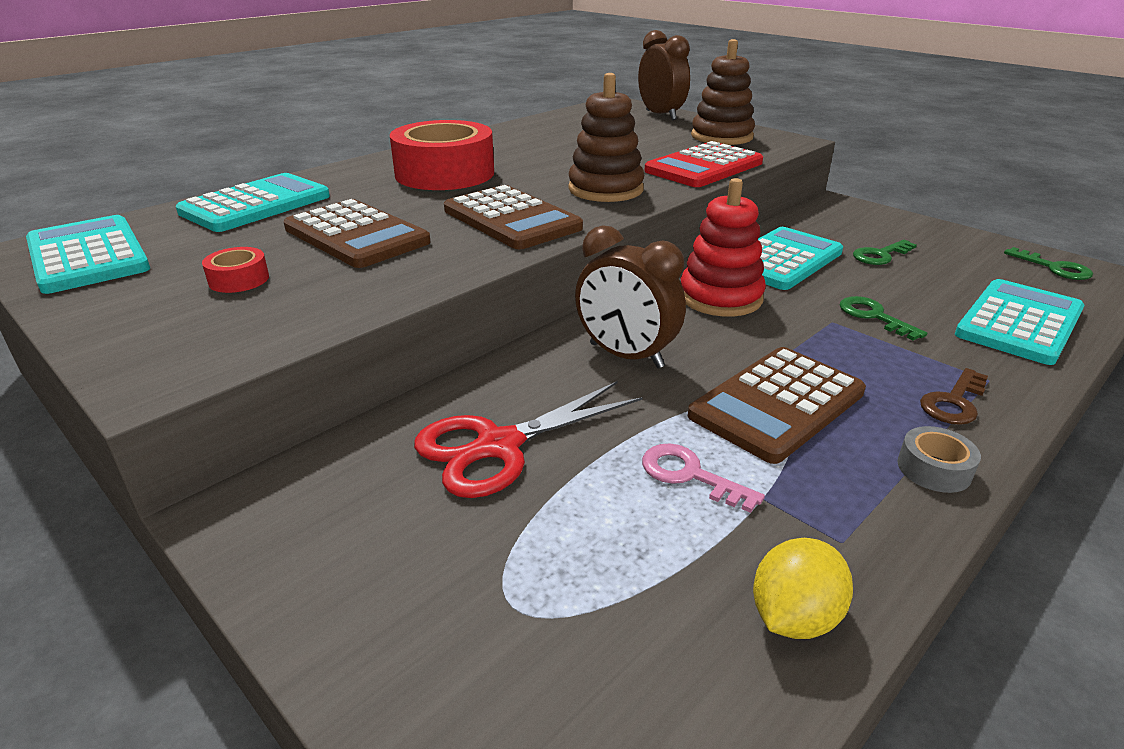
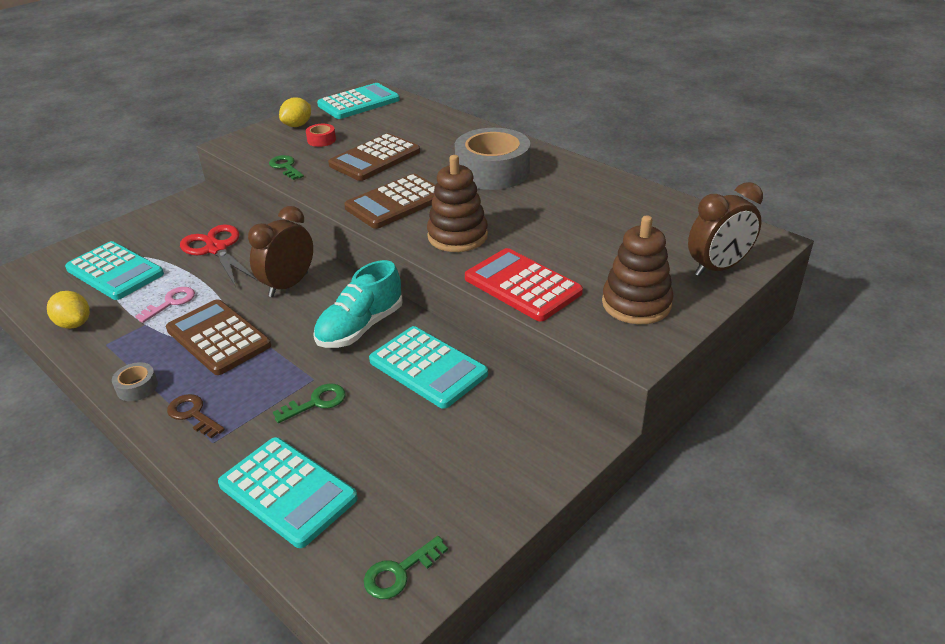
camera: 90 degrees right, 5 degrees up
turquoise calculator [176,173,330,232] -> turquoise calculator moved to [65,241,164,300]
red tape [390,120,494,190] -> grey tape [455,128,530,190]
red stacking toy [681,178,766,317] -> turquoise shoe [313,260,403,348]
green key [853,240,917,265] -> green key moved to [269,155,304,180]
none -> yellow lemon [279,97,311,127]

